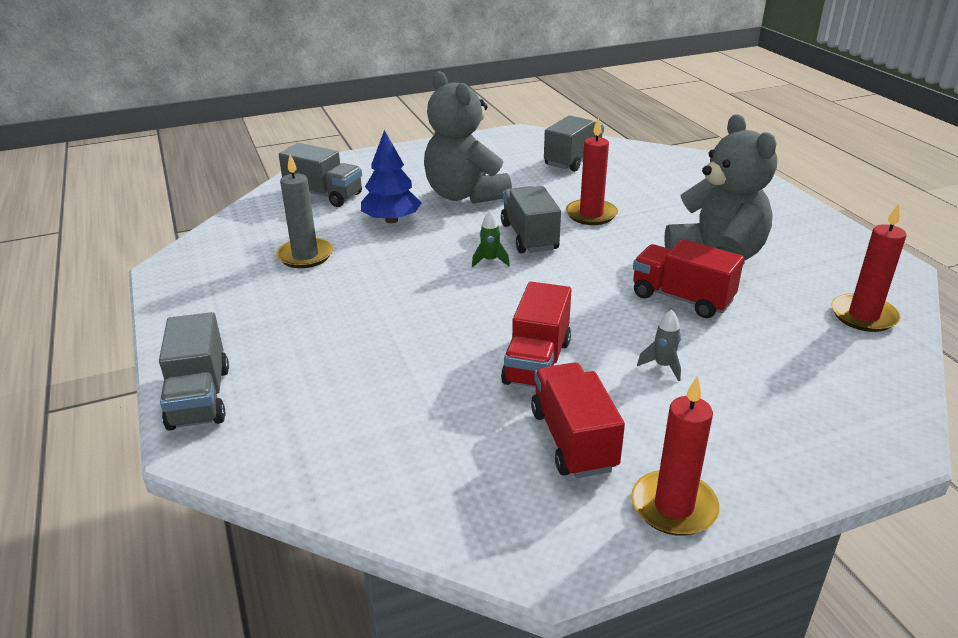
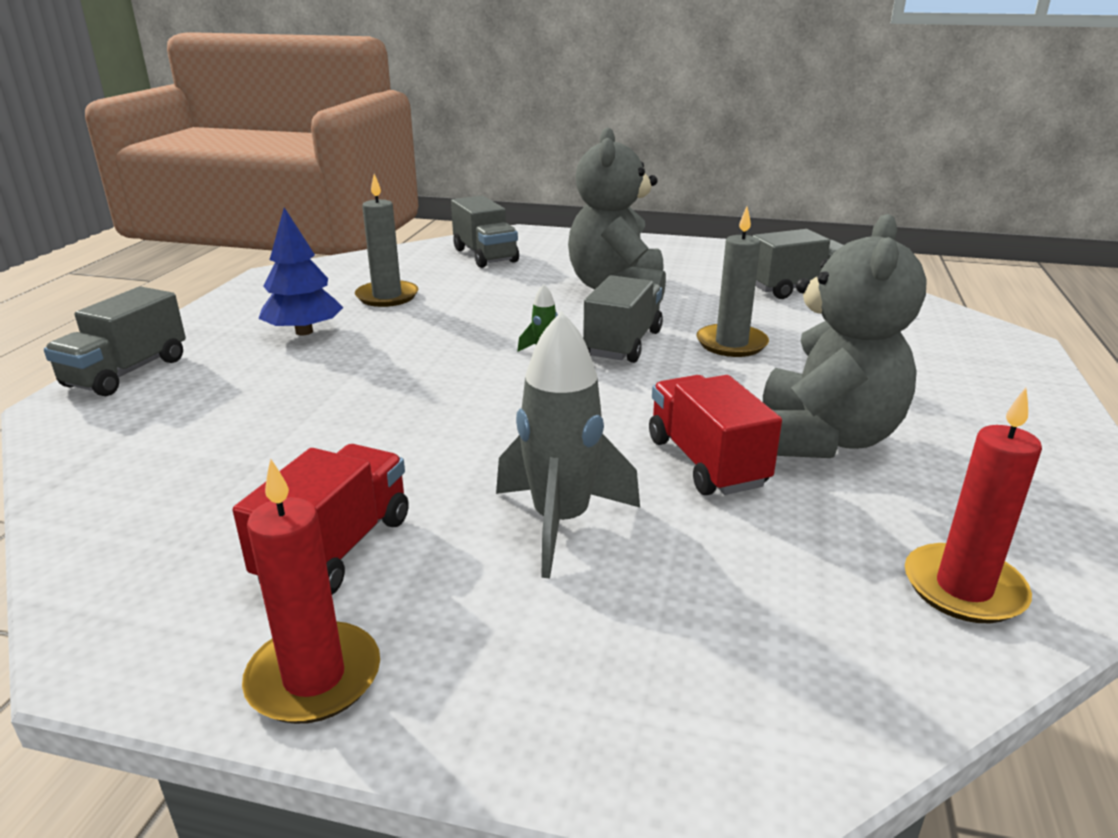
camera: 35 degrees right, 5 degrees down
blue tree [361,130,421,223] -> blue tree moved to [258,207,343,336]
red truck [501,282,571,387] -> none
red candle [566,118,618,225] -> grey candle [696,207,769,357]
grey rocket [637,309,681,381] -> grey rocket [496,311,640,579], size x2.20

